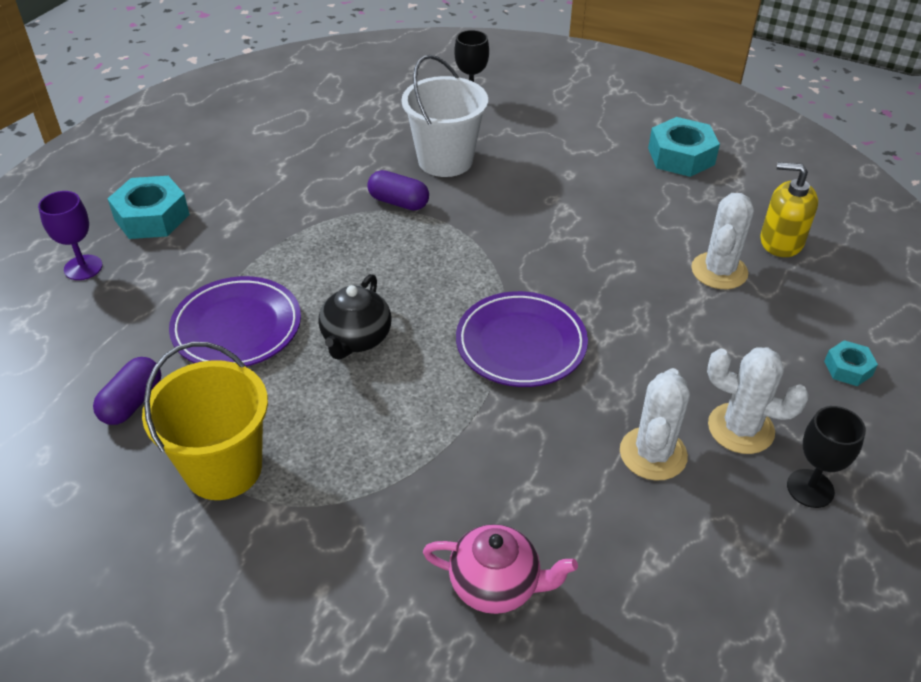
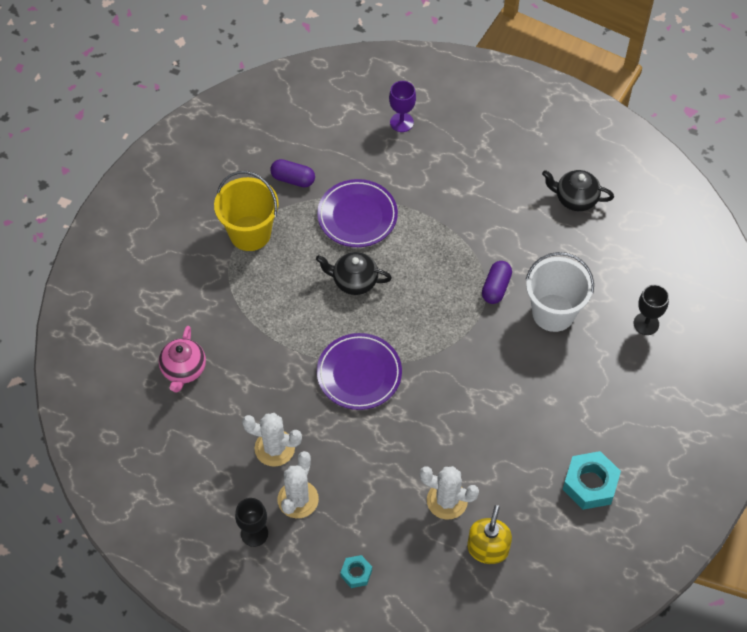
camera: 85 degrees right, 15 degrees up
turquoise nut [107,176,190,239] -> none
none -> black teapot [542,170,614,211]

